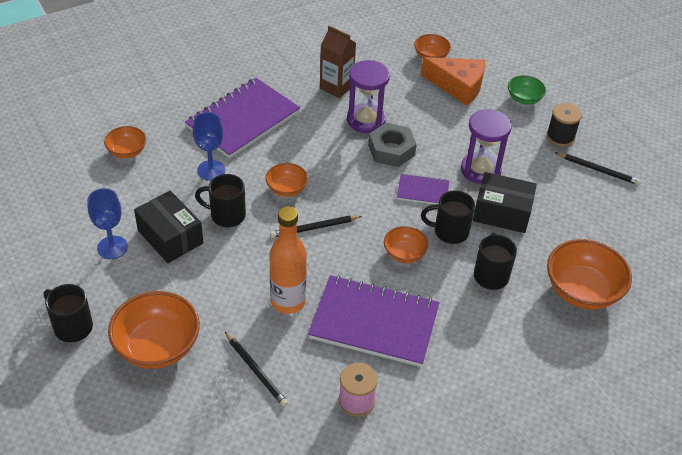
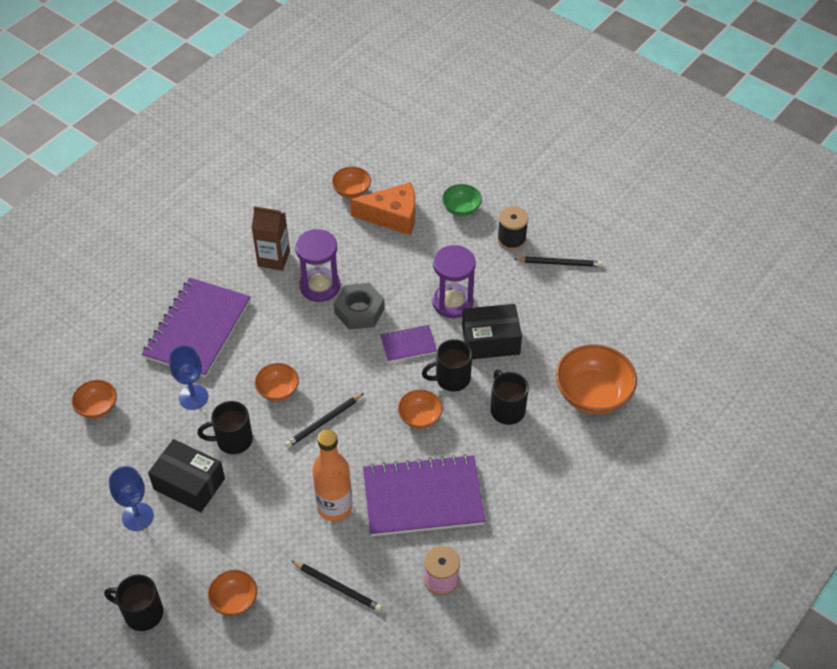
camera: 20 degrees left, 5 degrees up
orange bowl [108,291,200,369] -> orange bowl [208,570,257,616], size x0.55

